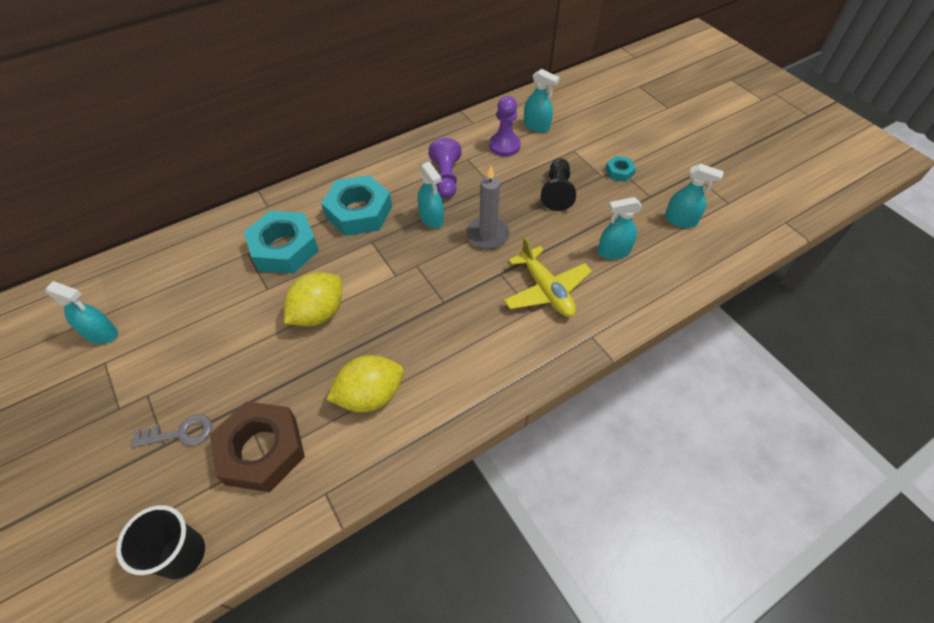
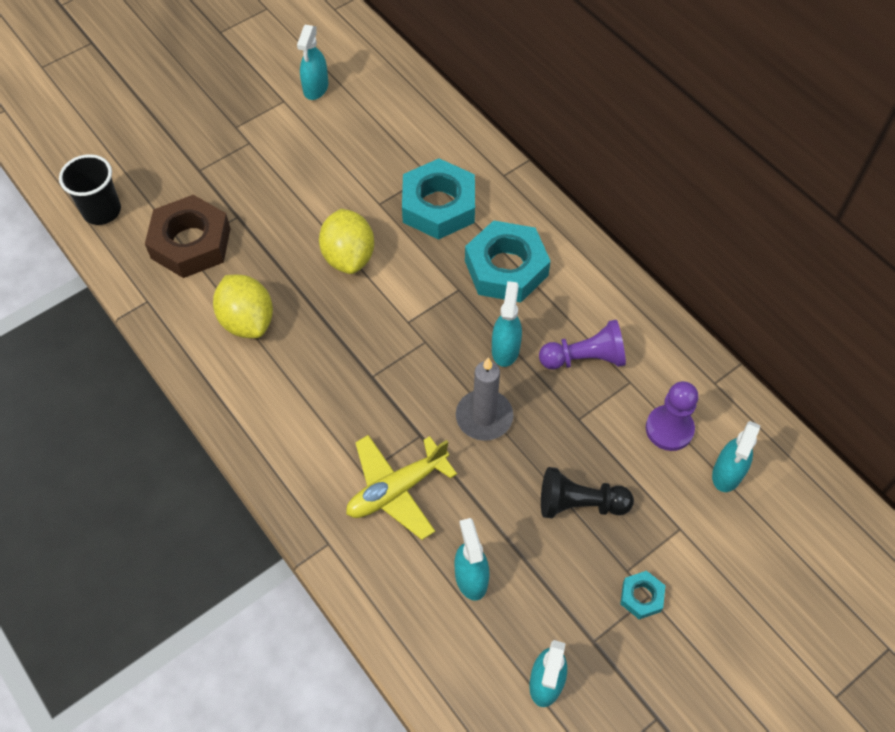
camera: 85 degrees right, 5 degrees up
grey key [131,414,212,448] -> none
yellow lemon [284,272,342,326] -> yellow lemon turned 45 degrees clockwise [319,209,374,274]
turquoise spray bottle [418,161,444,228] -> turquoise spray bottle turned 135 degrees clockwise [492,281,522,367]

